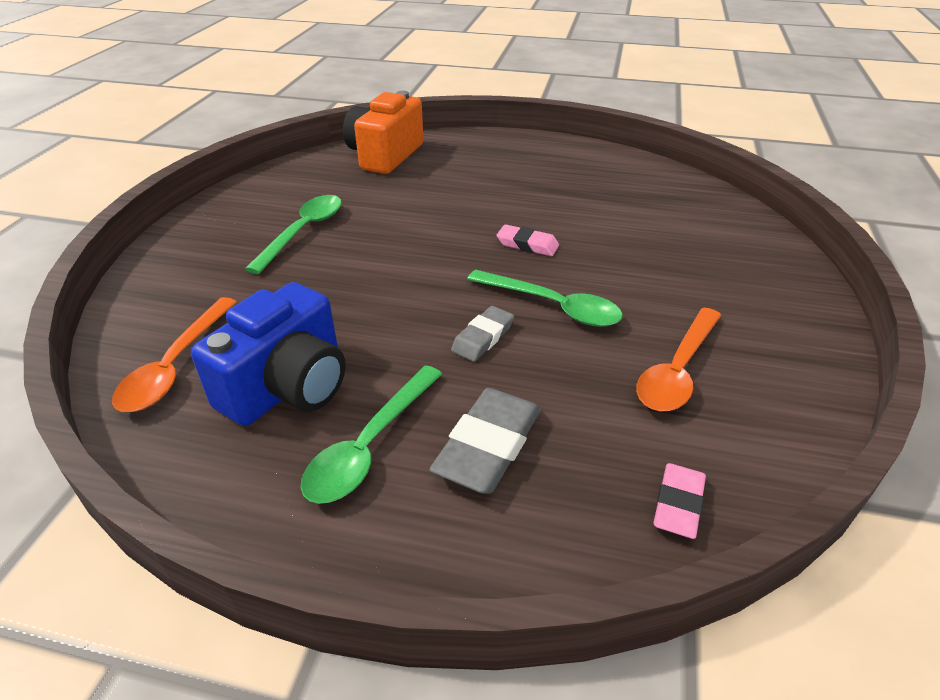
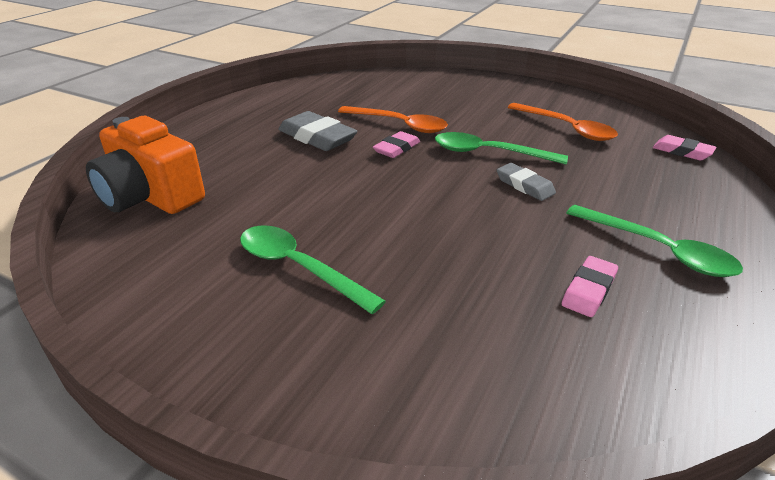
camera: 75 degrees left, 5 degrees down
orange spoon [112,297,237,412] -> orange spoon moved to [338,106,448,133]
blue camera [191,282,346,426] -> pink eraser [562,256,618,317]
grey eraser [429,388,541,494] -> grey eraser moved to [278,111,357,151]
green spoon [467,270,623,327] -> green spoon turned 120 degrees counterclockwise [435,132,568,164]

